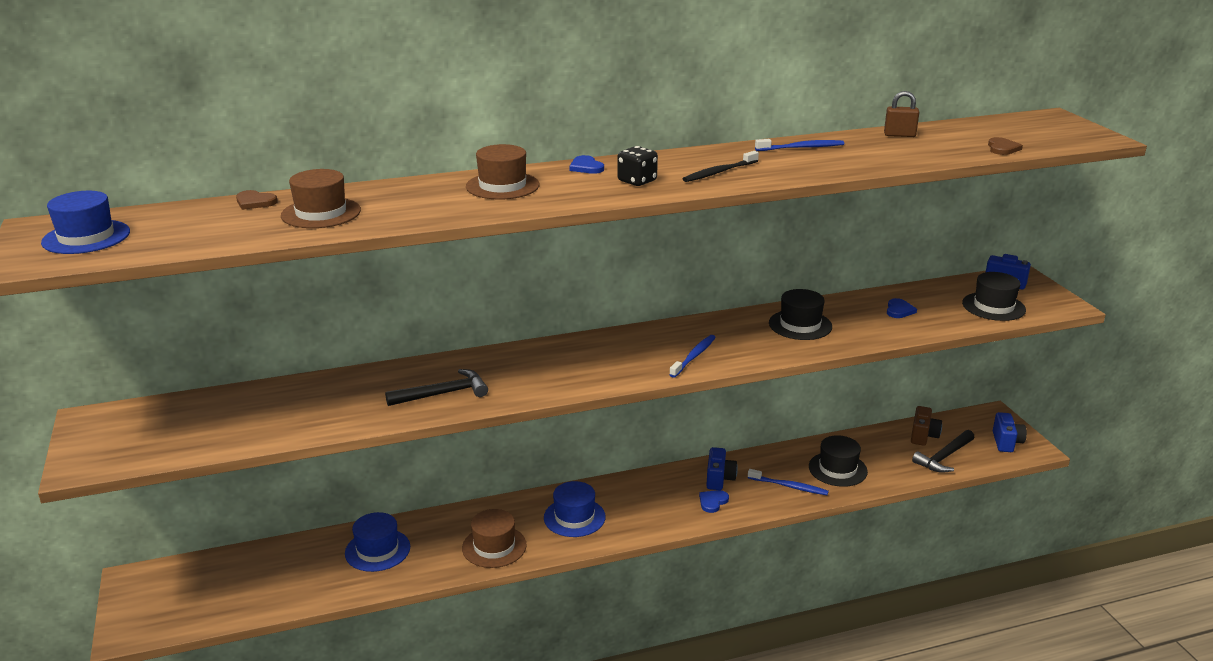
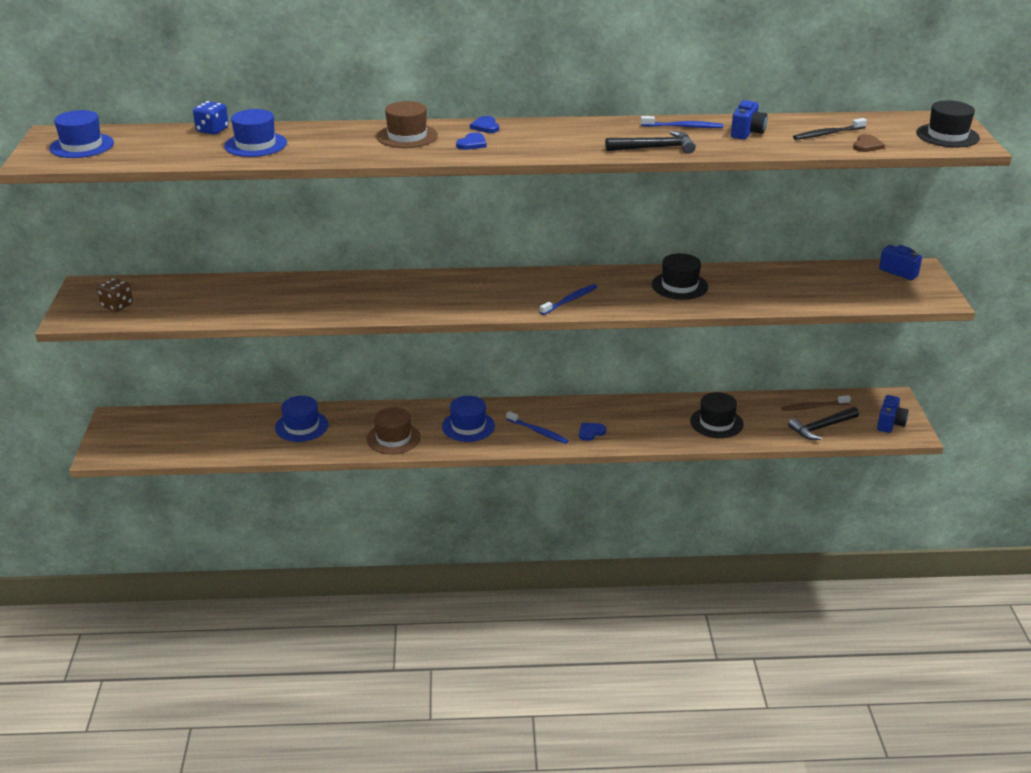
camera: 15 degrees right, 5 degrees up
brown heart [236,190,278,210] -> blue dice [193,101,229,135]
brown hat [281,169,361,228] -> blue hat [224,109,287,157]
black hammer [385,369,488,406] -> black hammer moved to [605,131,696,154]
black dice [617,146,658,186] -> none
black toothbrush [683,151,759,182] -> black toothbrush moved to [793,118,867,140]
blue camera [706,447,738,490] -> blue camera moved to [731,100,768,140]
blue toothbrush [748,469,829,495] -> blue toothbrush moved to [506,411,569,444]
brown padlock [884,91,919,137] -> none
blue heart [887,298,917,318] -> blue heart moved to [456,132,487,150]
brown camera [911,406,942,446] -> brown toothbrush [781,395,851,411]
black hat [962,272,1026,321] -> black hat moved to [916,100,980,147]
none -> brown dice [97,278,133,312]

